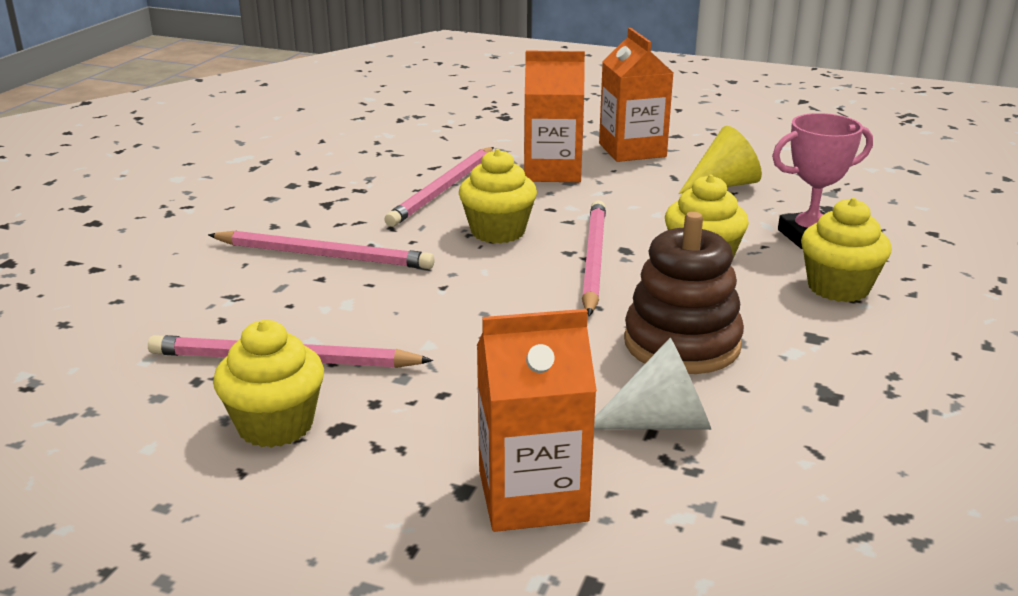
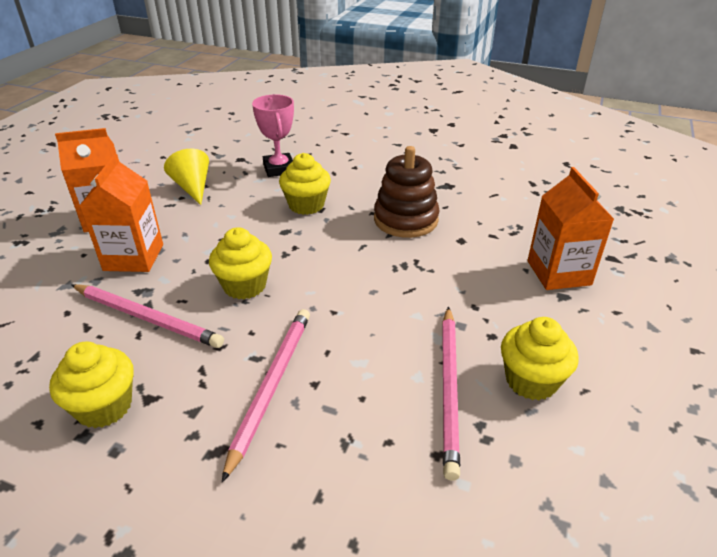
camera: 90 degrees left, 10 degrees up
pink pencil [582,200,606,316] -> none
white cone [594,338,711,430] -> none
yellow cupcake [801,198,892,302] -> yellow cupcake moved to [49,342,134,428]

